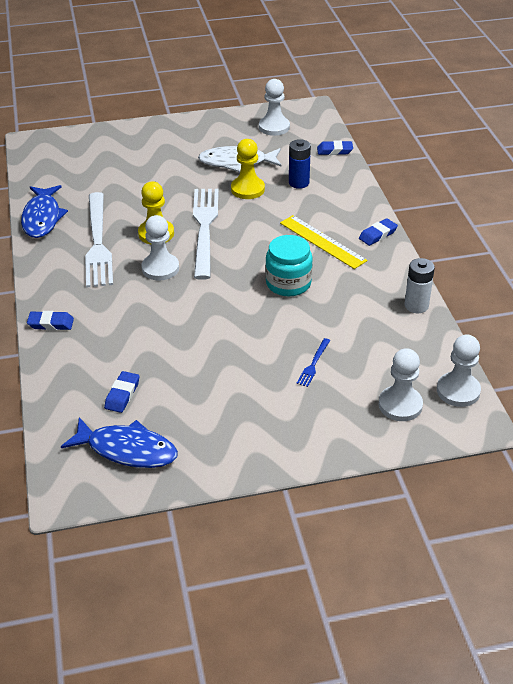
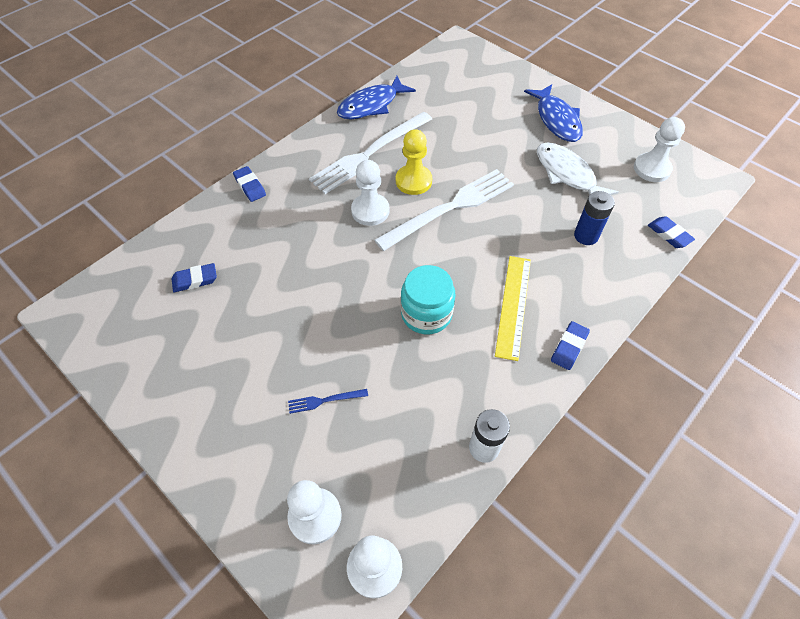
camera: 55 degrees right, 15 degrees up
blue fish [61,417,178,468] -> blue fish moved to [524,84,583,142]
yellow pawn [231,139,265,199] -> none
blue eraser [359,218,398,246] -> blue eraser turned 75 degrees counterclockwise [551,321,590,370]

